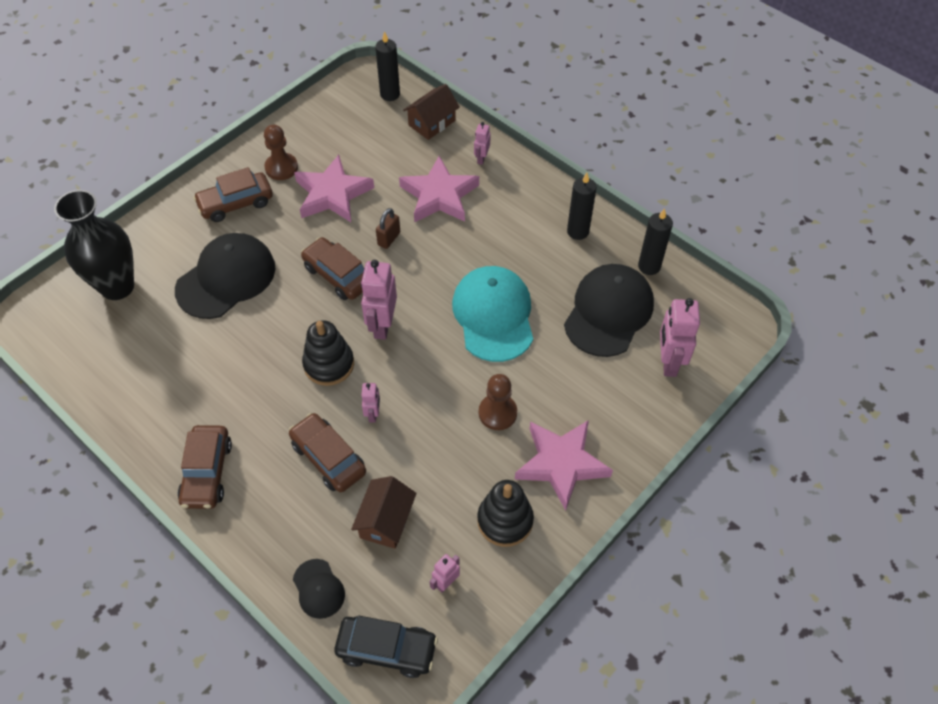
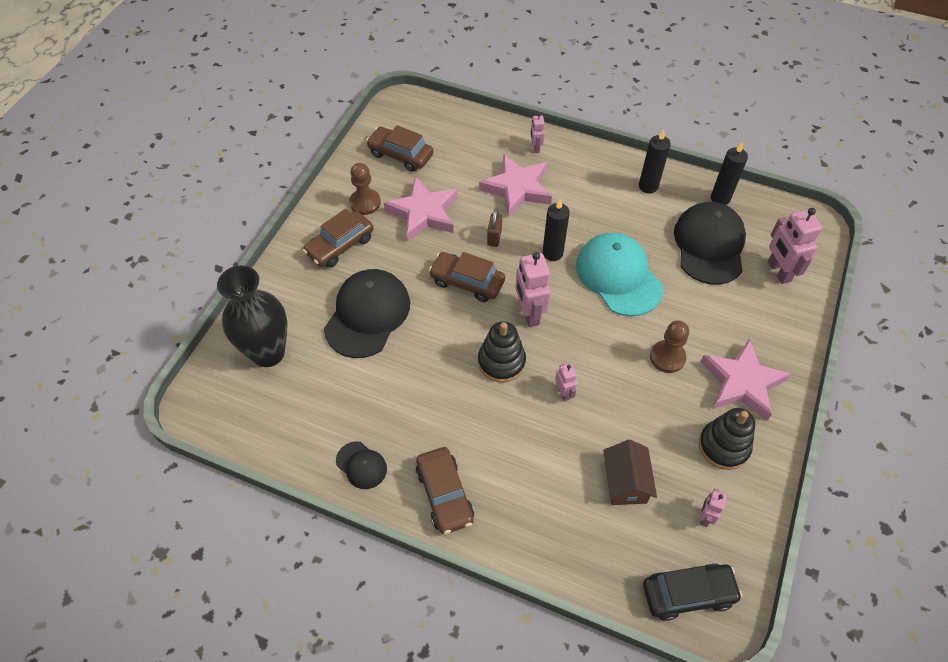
camera: 20 degrees left, 0 degrees up
brown car [289,413,366,492] -> brown car moved to [366,125,433,172]
black cap [293,559,345,619] -> black cap moved to [336,441,387,489]
black candle [375,31,400,101] -> black candle moved to [543,199,570,261]
brown house [403,84,460,140] -> none

